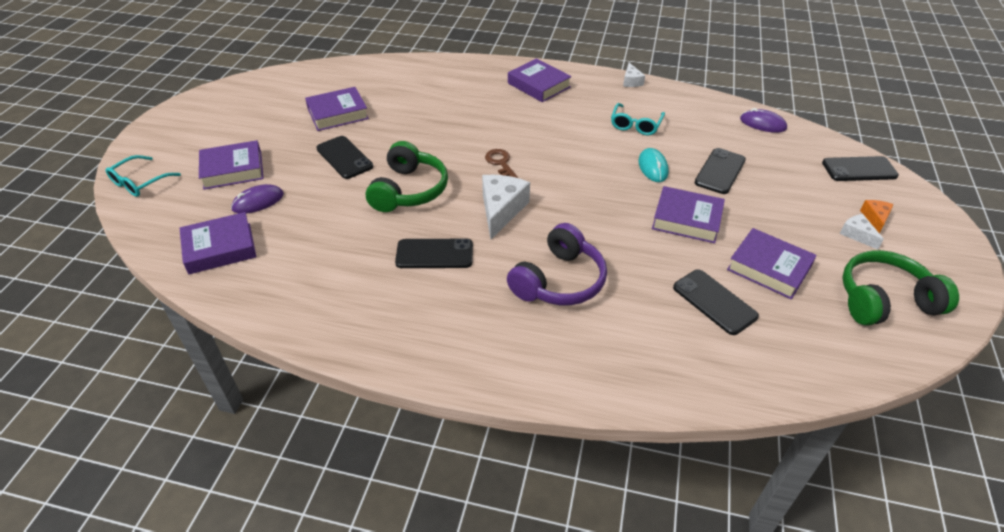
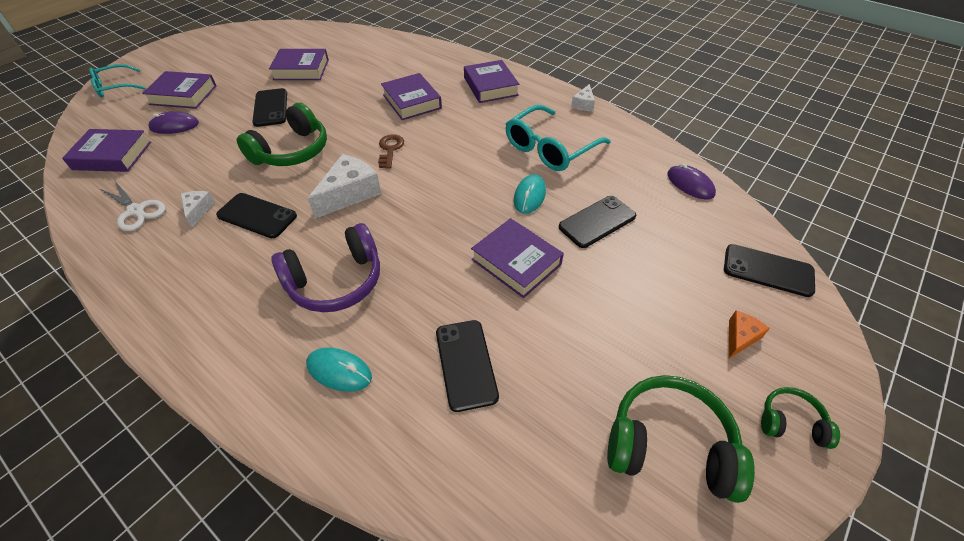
camera: 25 degrees right, 5 degrees up
turquoise glasses [611,103,665,135] -> turquoise glasses [506,105,611,171], size x1.61
purple book [727,228,817,299] -> purple book moved to [381,73,442,120]
white cheese [840,214,884,250] -> white cheese moved to [181,191,215,228]
none -> white scissors [101,180,166,231]
none -> turquoise mouse [306,348,372,392]
none -> green headphones [761,387,840,449]

